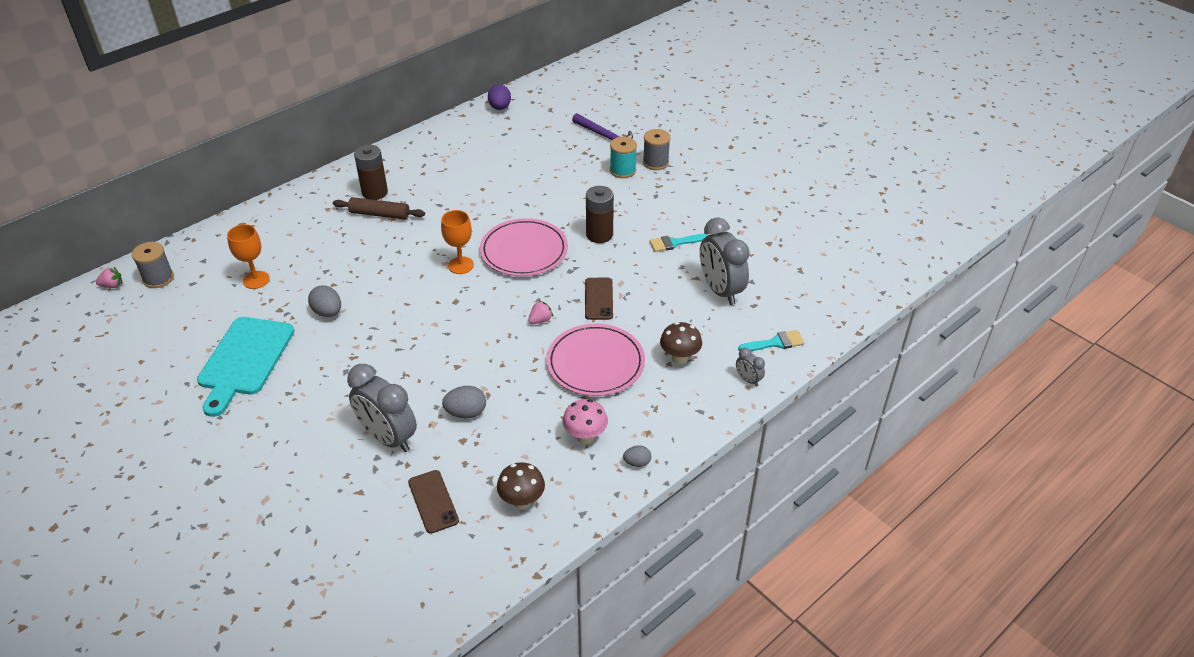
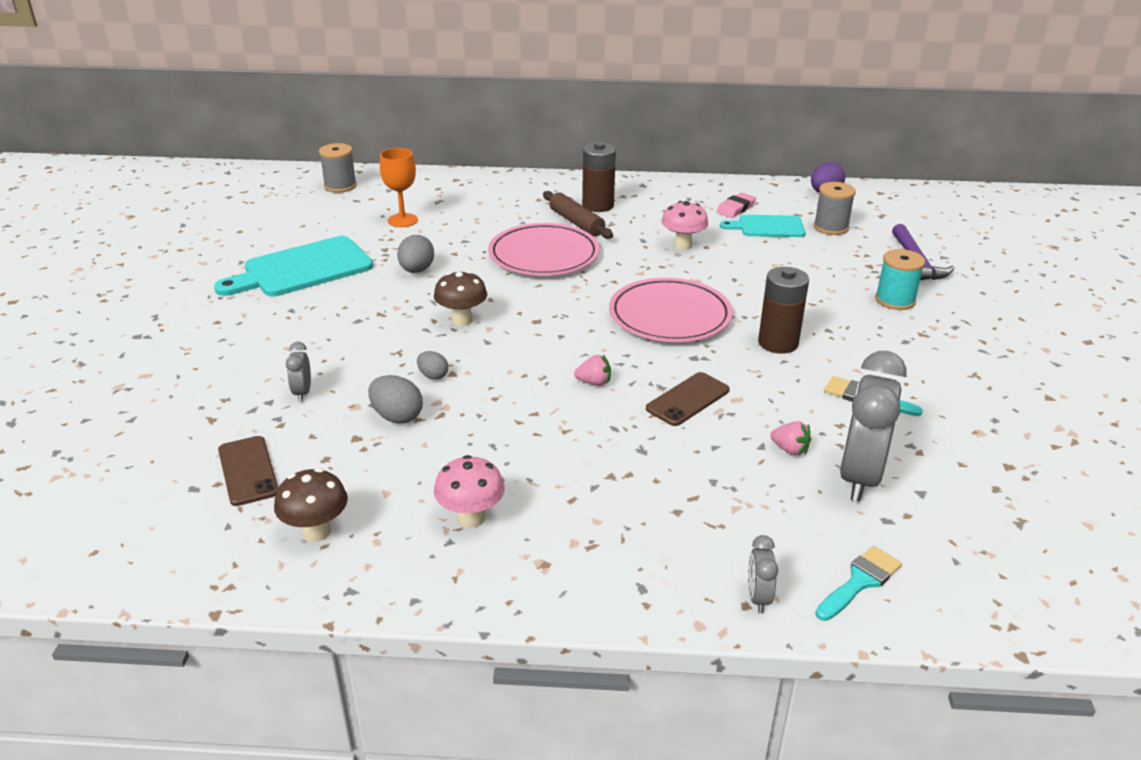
camera: 45 degrees right, 10 degrees down
pink strawberry [96,267,123,288] -> pink strawberry moved to [770,421,811,456]
grey clock [347,364,417,452] -> grey clock [286,341,311,402], size x0.45
brown phone [408,470,459,534] -> brown phone turned 45 degrees counterclockwise [218,436,278,506]
orange goblet [441,210,474,274] -> none
pink plate [546,324,645,396] -> pink plate moved to [488,223,600,276]
grey egg [623,446,651,467] -> grey egg moved to [417,351,448,380]
grey spool [643,129,670,170] -> grey spool moved to [814,182,856,235]
brown mushroom [660,322,702,364] -> brown mushroom moved to [434,271,487,326]
turquoise brush [738,330,804,351] -> turquoise brush turned 75 degrees counterclockwise [815,546,902,621]
none -> pink mushroom [661,201,708,250]
none -> pink eraser [716,192,756,218]
none -> turquoise cutting board [720,215,805,237]

